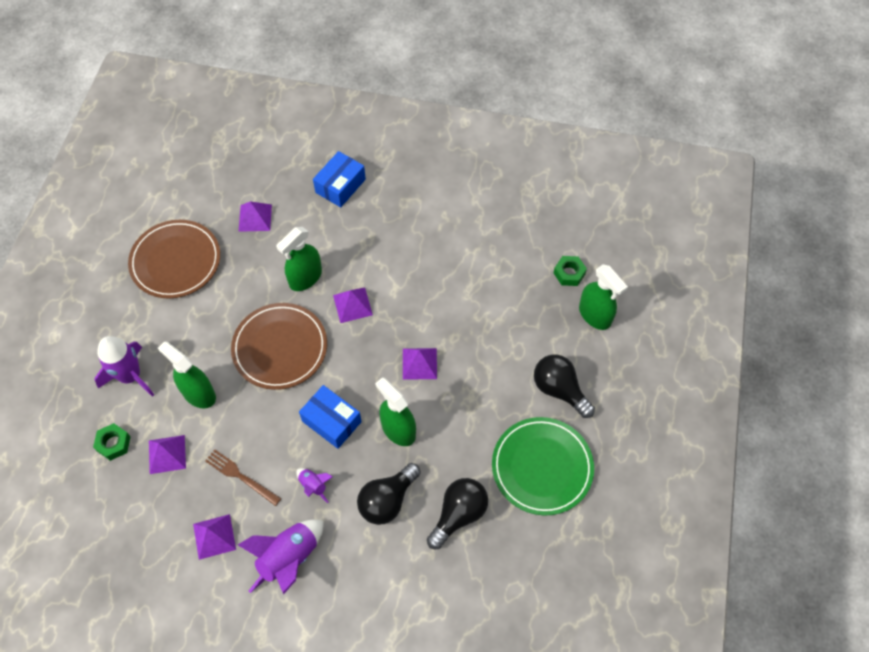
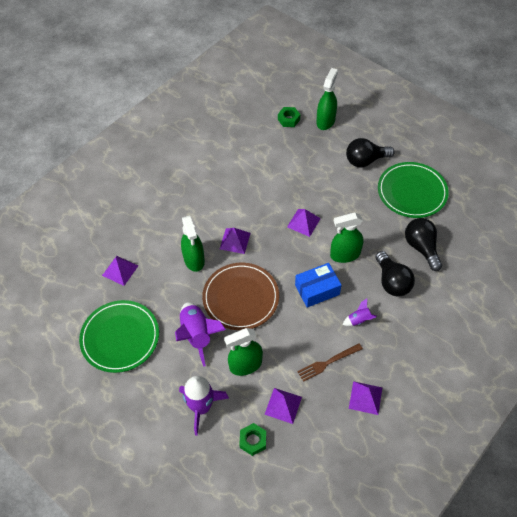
camera: 60 degrees left, 5 degrees down
brown plate [128,220,220,298] -> green plate [79,300,159,373]
purple rocket [238,519,324,595] -> purple rocket moved to [175,302,226,367]
blue box [313,151,366,207] -> none
green spray bottle [579,264,628,330] -> green spray bottle turned 60 degrees counterclockwise [316,68,338,130]

